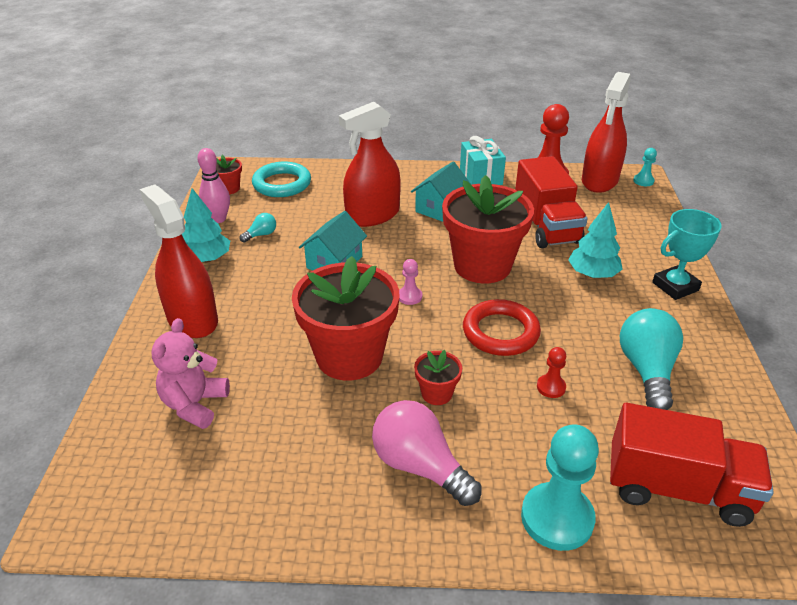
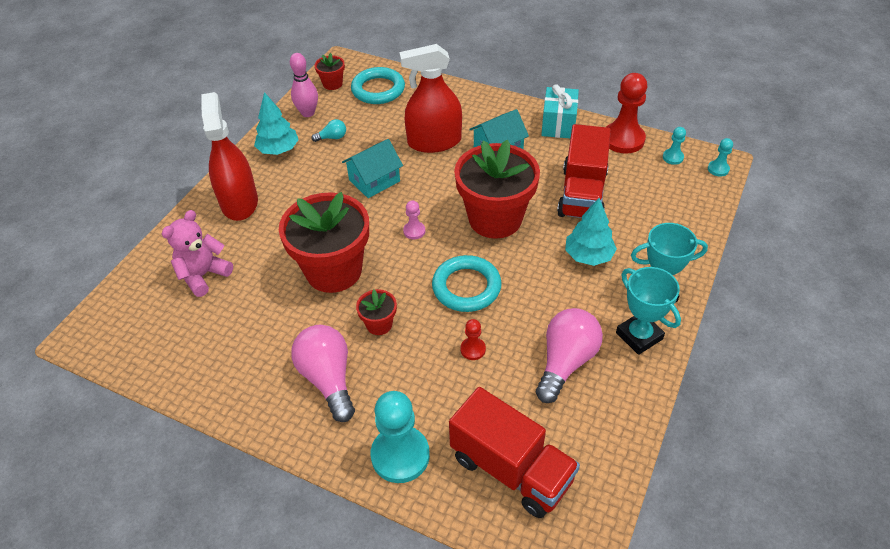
camera: 25 degrees right, 10 degrees up
red ring [463,299,541,356] -> turquoise ring [432,255,501,312]
red spray bottle [582,72,630,193] -> turquoise pawn [663,127,686,165]
turquoise light bulb [620,308,683,410] -> pink light bulb [536,308,603,403]
none -> turquoise trophy [616,267,681,355]

